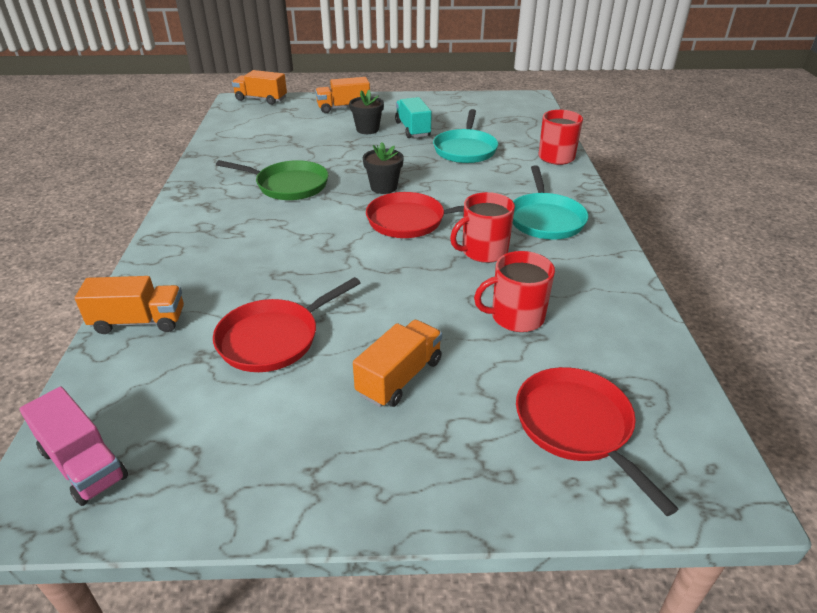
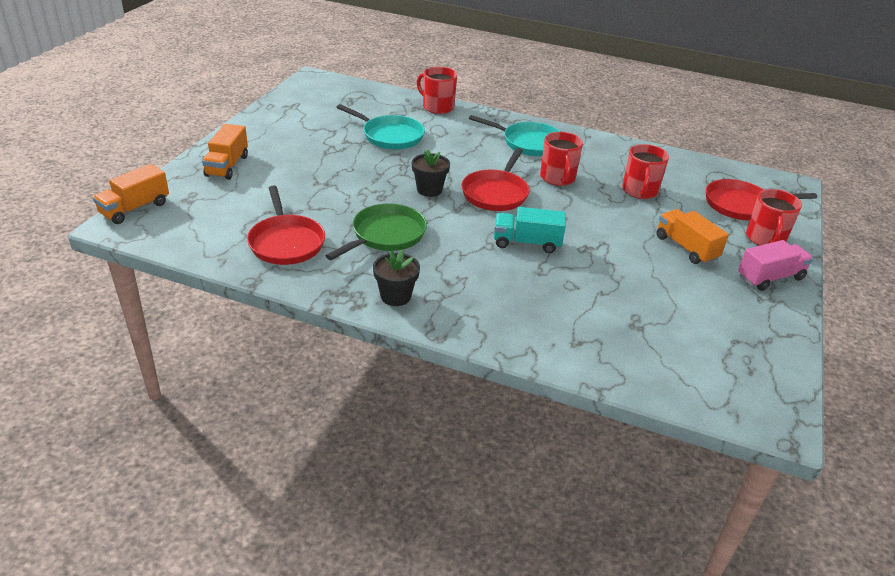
camera: 70 degrees left, 0 degrees up
pink truck [19,386,128,506] -> pink truck moved to [738,240,813,291]
orange truck [75,276,184,334] -> none
red pan [213,277,360,372] -> red pan moved to [247,185,325,265]
black flower pot [349,90,384,134] -> black flower pot moved to [373,250,420,306]
turquoise truck [395,97,432,138] -> turquoise truck moved to [494,207,566,253]
none -> red mug [746,189,802,246]

